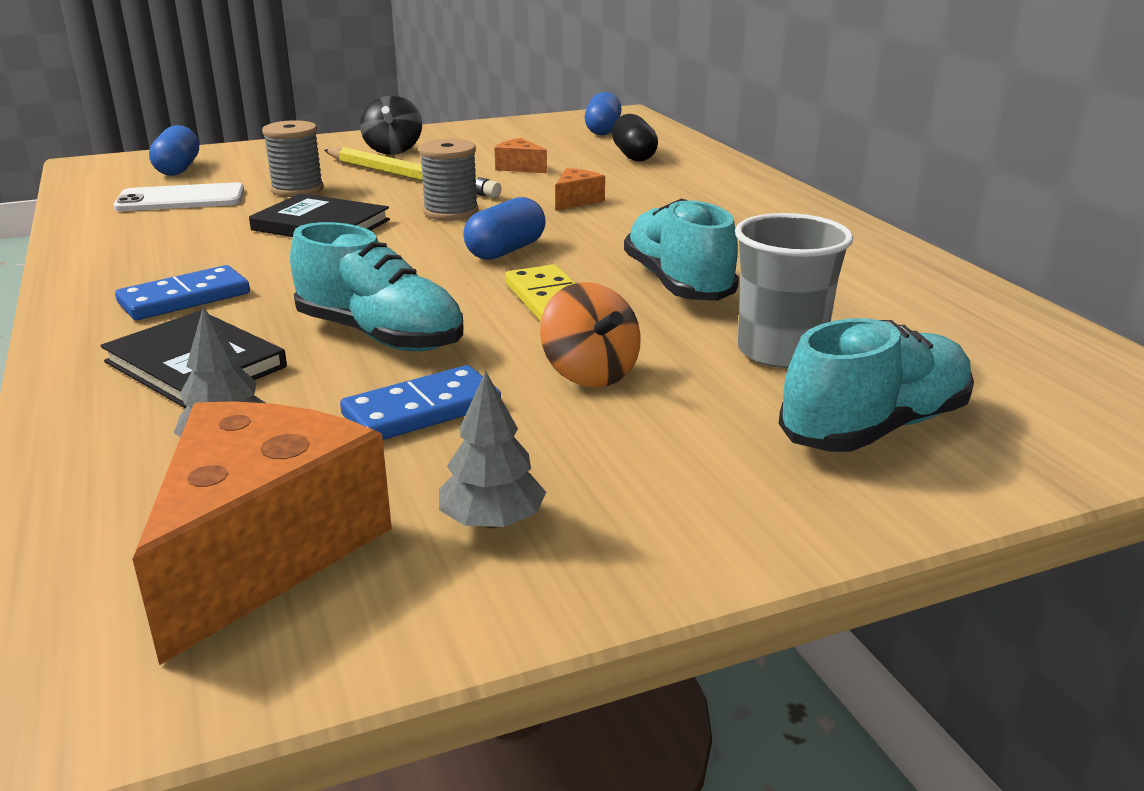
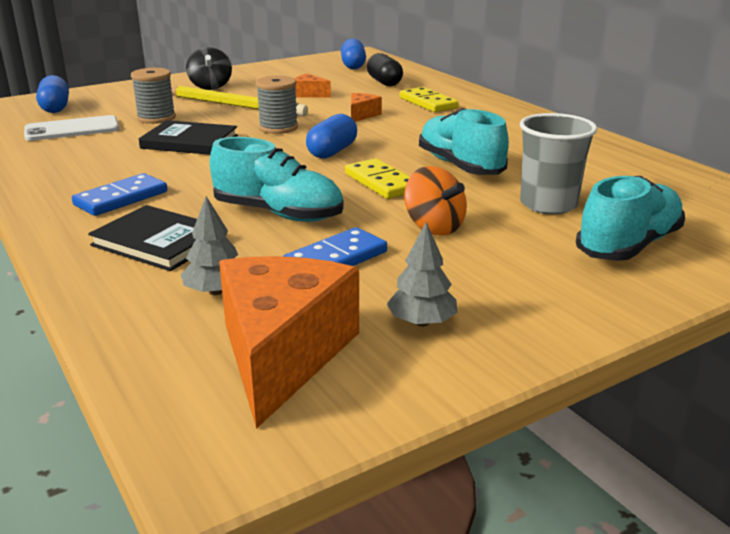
camera: 10 degrees left, 0 degrees up
none -> yellow domino [400,87,459,112]

